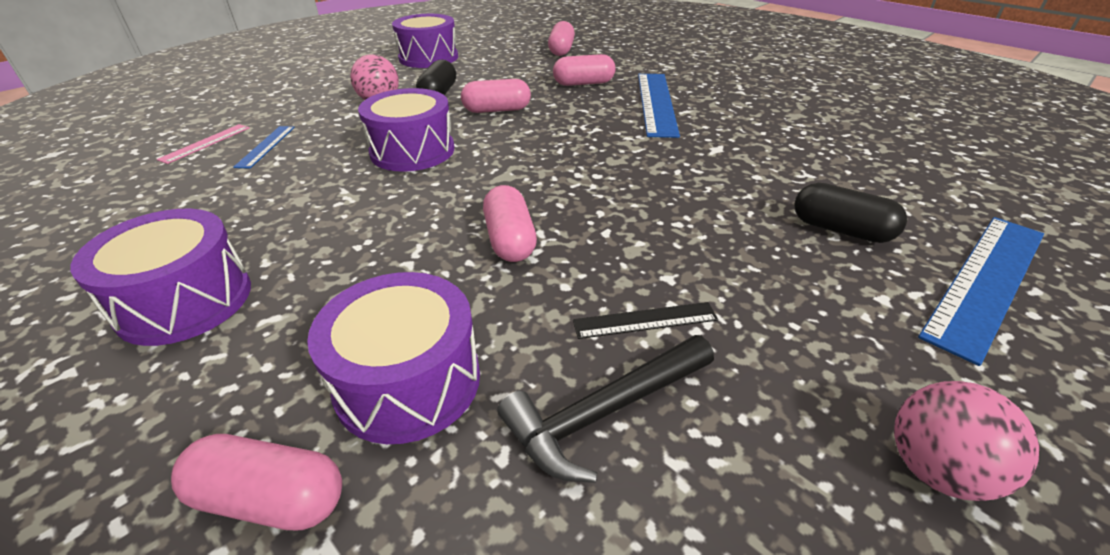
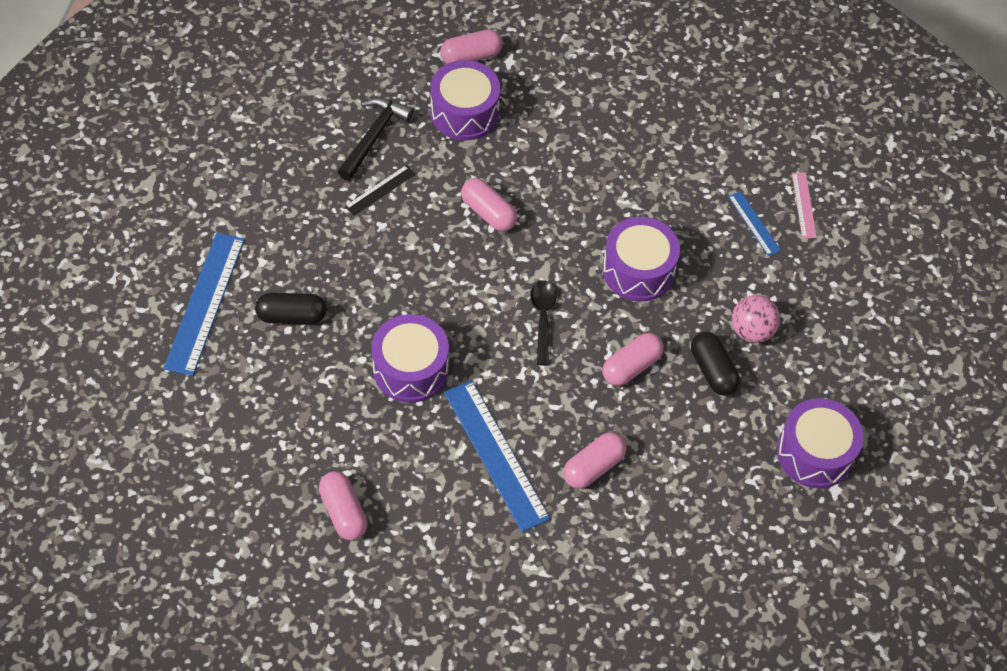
camera: 145 degrees right, 20 degrees up
purple drum [70,209,251,346] -> purple drum moved to [372,314,449,403]
pink capsule [548,21,575,56] -> pink capsule moved to [319,471,368,541]
pink ball [894,381,1039,501] -> none
none -> black spoon [530,280,557,366]

